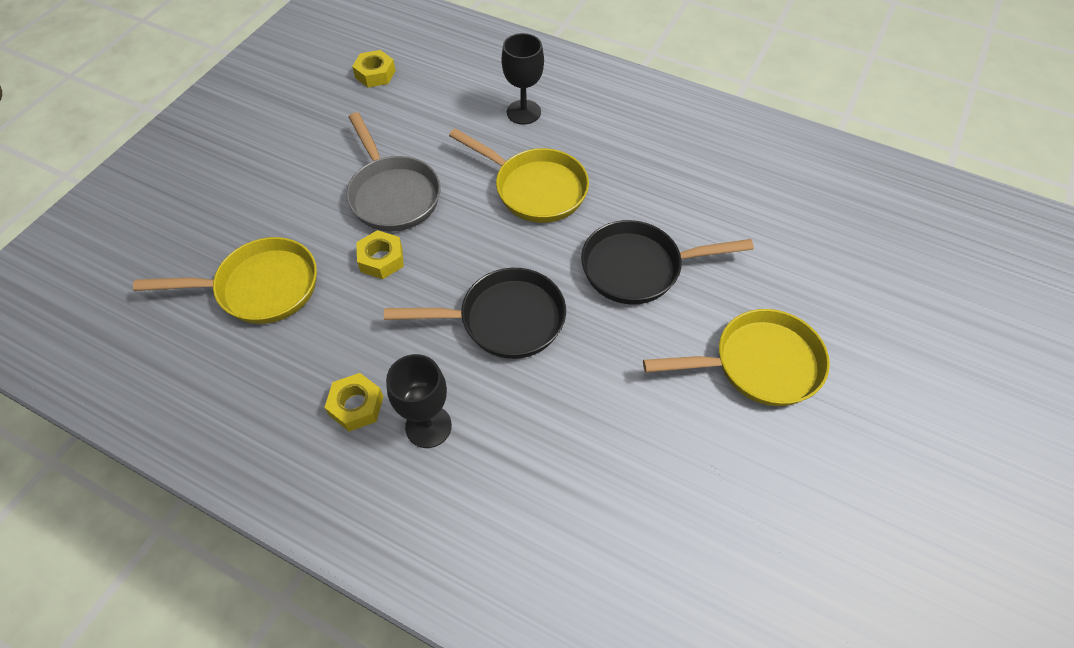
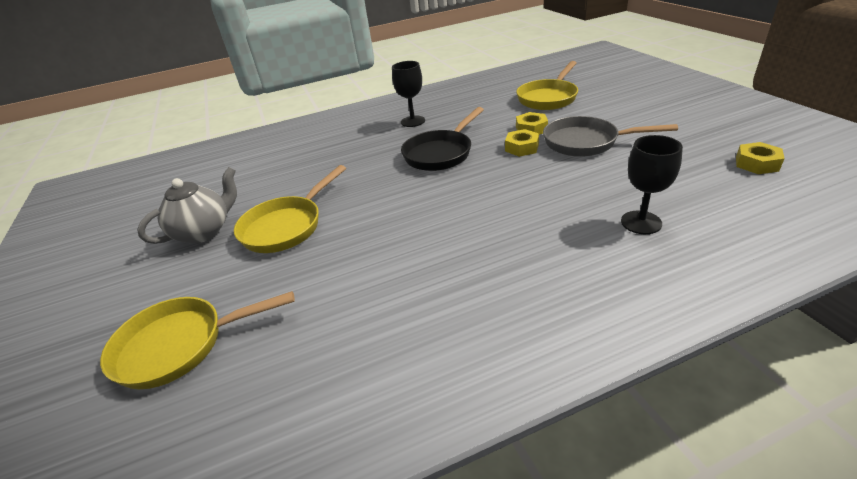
camera: 135 degrees right, 20 degrees down
yellow nut [324,373,383,432] -> yellow nut moved to [505,129,539,157]
yellow pan [449,128,589,223] -> yellow pan moved to [100,291,295,389]
black pan [581,220,754,304] -> none
none -> grey teapot [137,167,237,244]

